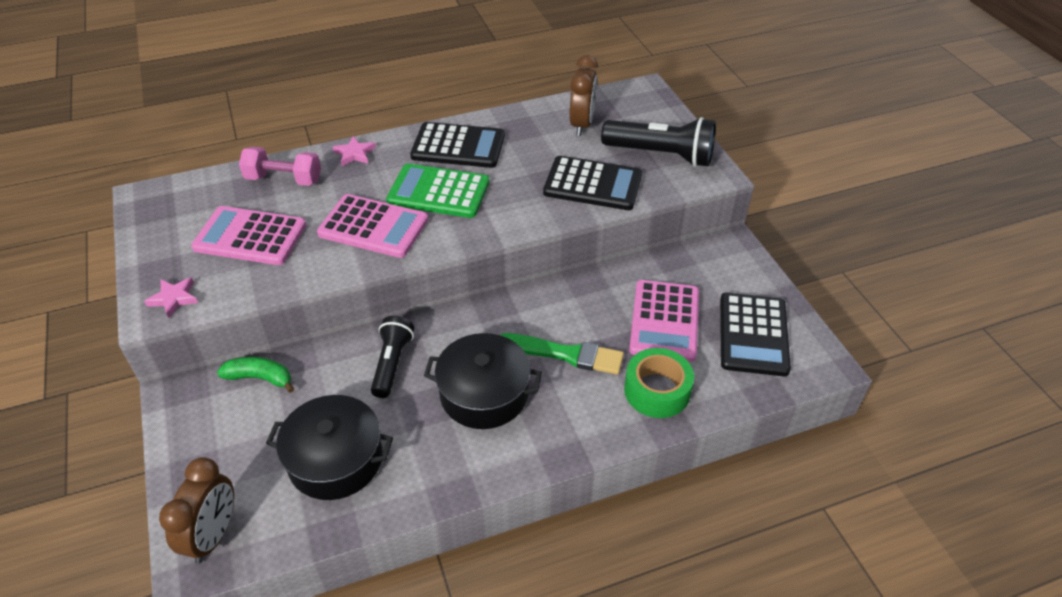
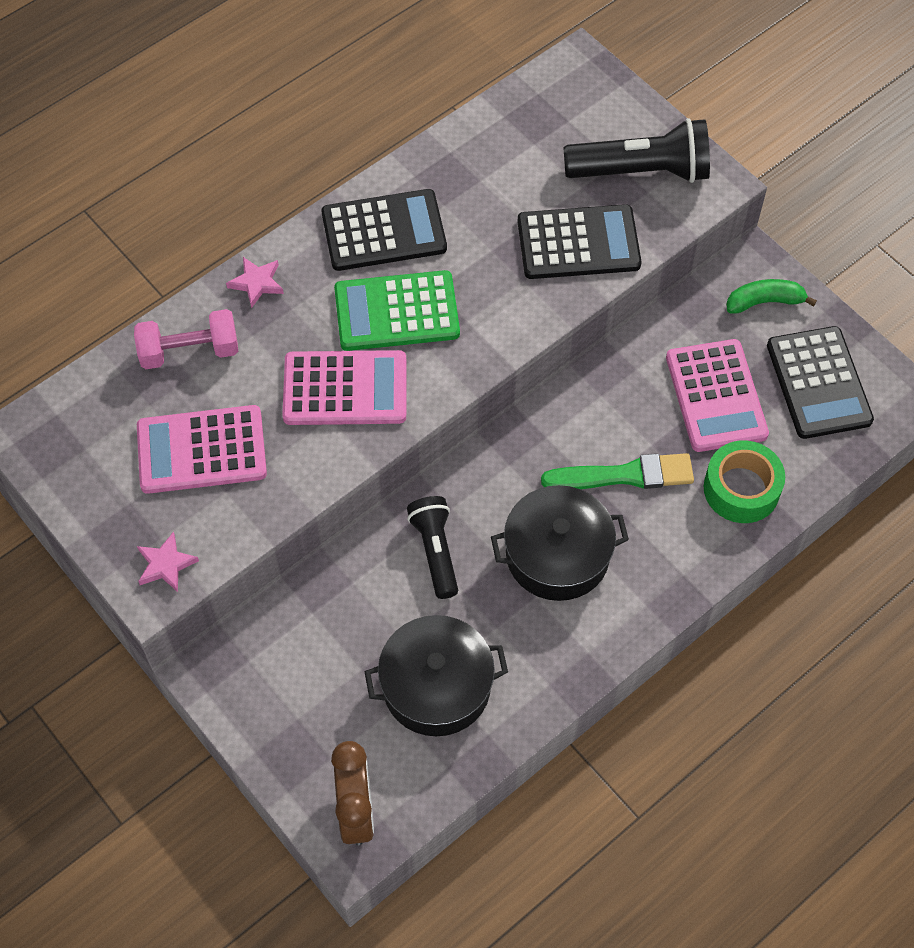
camera: 20 degrees left, 15 degrees up
green banana [217,357,294,393] -> green banana moved to [726,279,817,314]
brown clock [569,55,598,136] -> none

